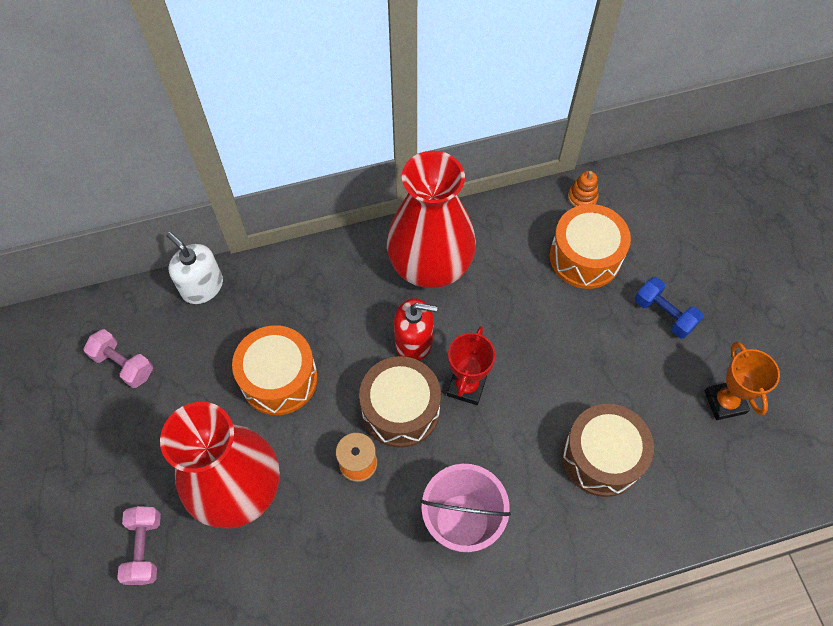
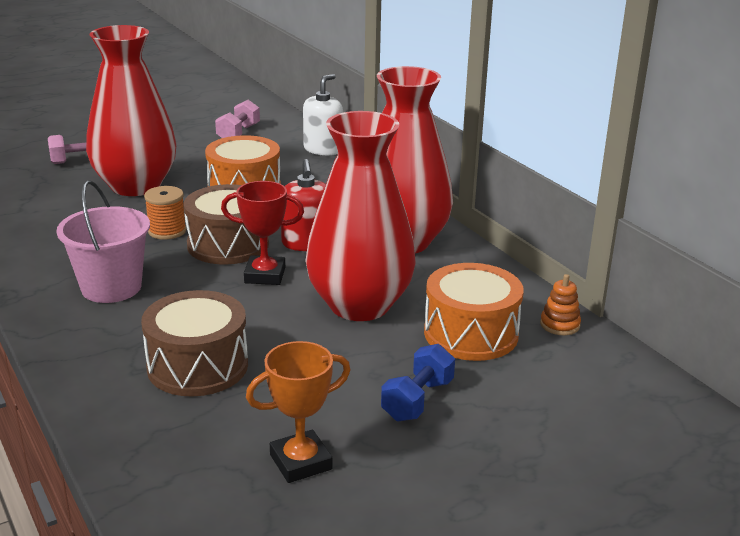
camera: 75 degrees right, 35 degrees down
none -> red vase [305,111,416,321]

